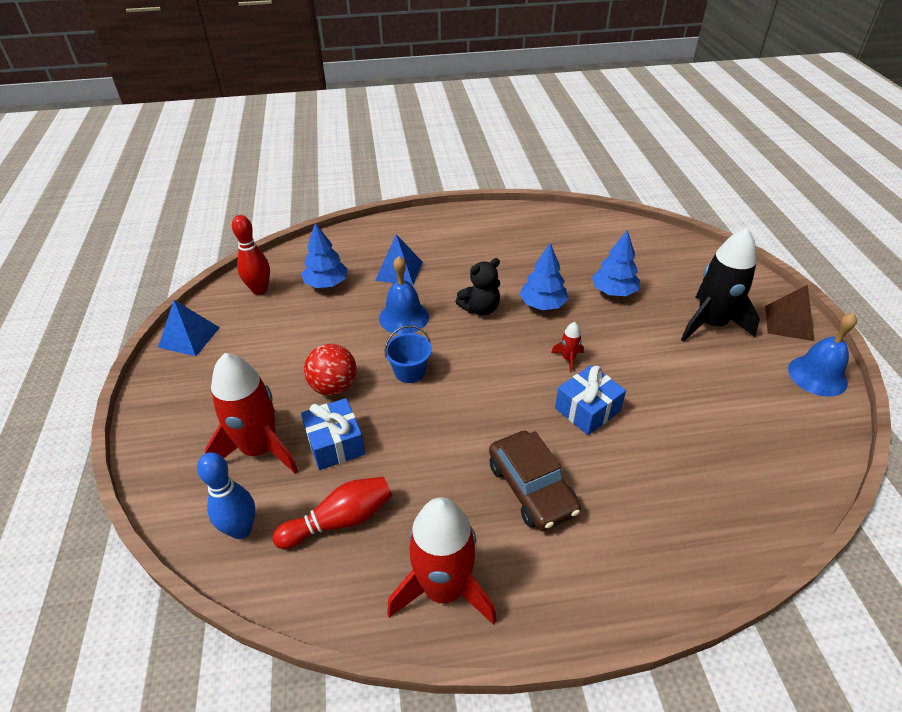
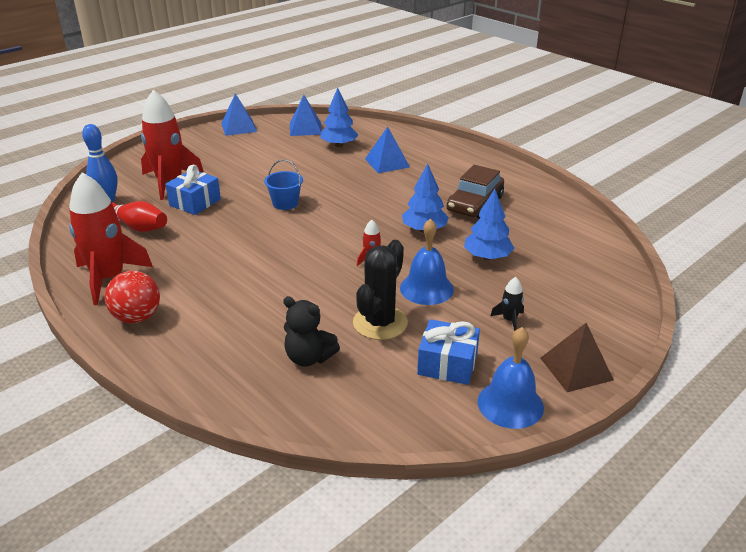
camera: 55 degrees right, 10 degrees down
red bowling pin [232,215,270,295] -> blue pyramid [290,95,322,136]
red ball [304,344,357,396] -> red ball moved to [105,271,160,323]
blue bell [379,256,429,334] -> blue bell moved to [400,218,454,305]
black teddy bear [455,258,500,316] -> black teddy bear moved to [283,296,340,367]
brown car [489,431,581,531] -> brown car moved to [447,165,504,219]
blue gift [555,365,626,435] -> blue gift moved to [417,319,480,385]
black rocket [681,228,760,342] -> black rocket [490,277,524,331], size x0.42
none -> black cactus [353,240,408,340]

